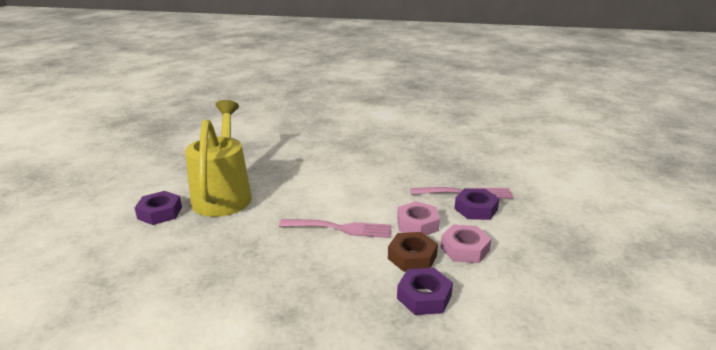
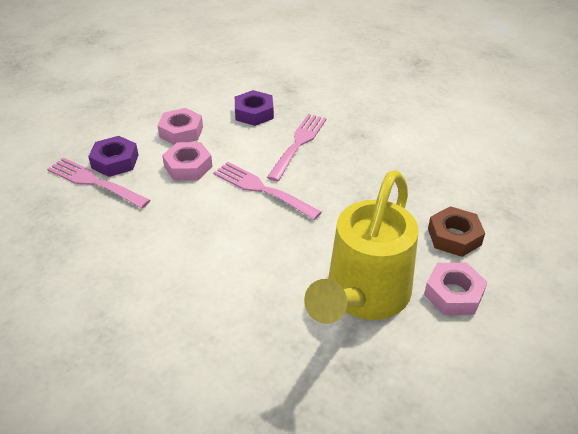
camera: 150 degrees left, 15 degrees up
purple nut [135,191,182,225] -> pink nut [424,263,487,315]
brown nut [388,232,438,272] -> brown nut moved to [428,206,485,257]
none -> pink fork [267,114,327,181]

